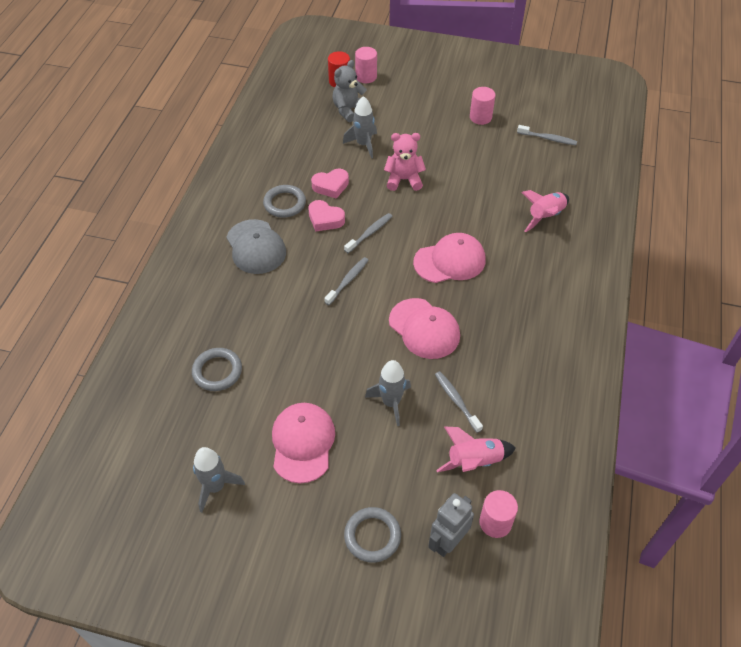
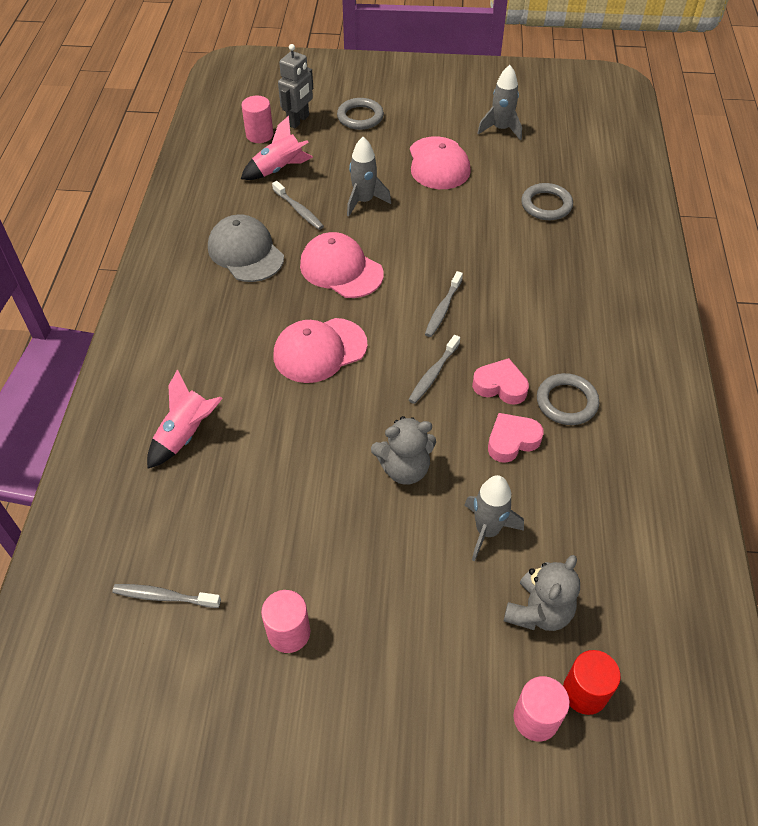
camera: 170 degrees right, 0 degrees up
grey cap [226,219,286,274] -> grey cap moved to [208,214,284,282]
pink teddy bear [384,133,426,191] -> grey teddy bear [371,416,436,485]

